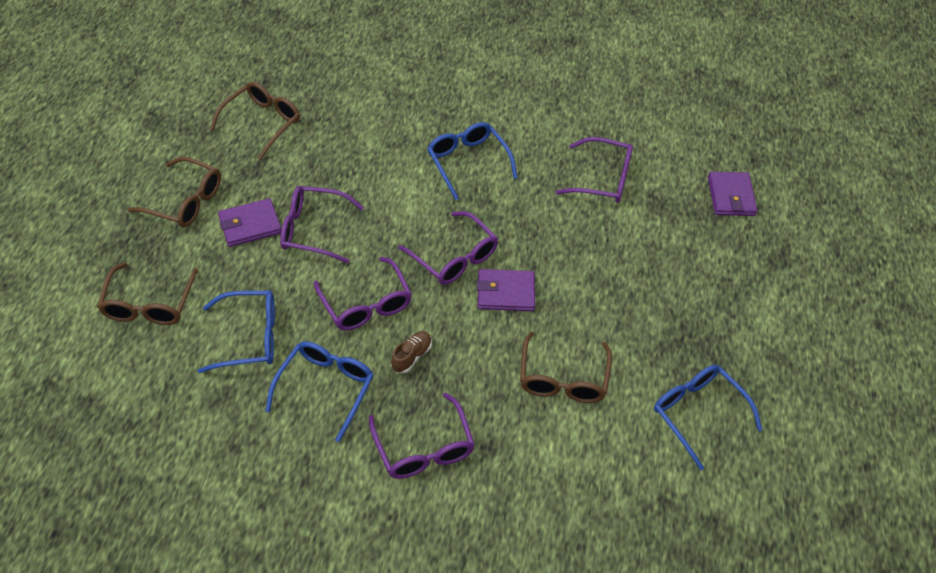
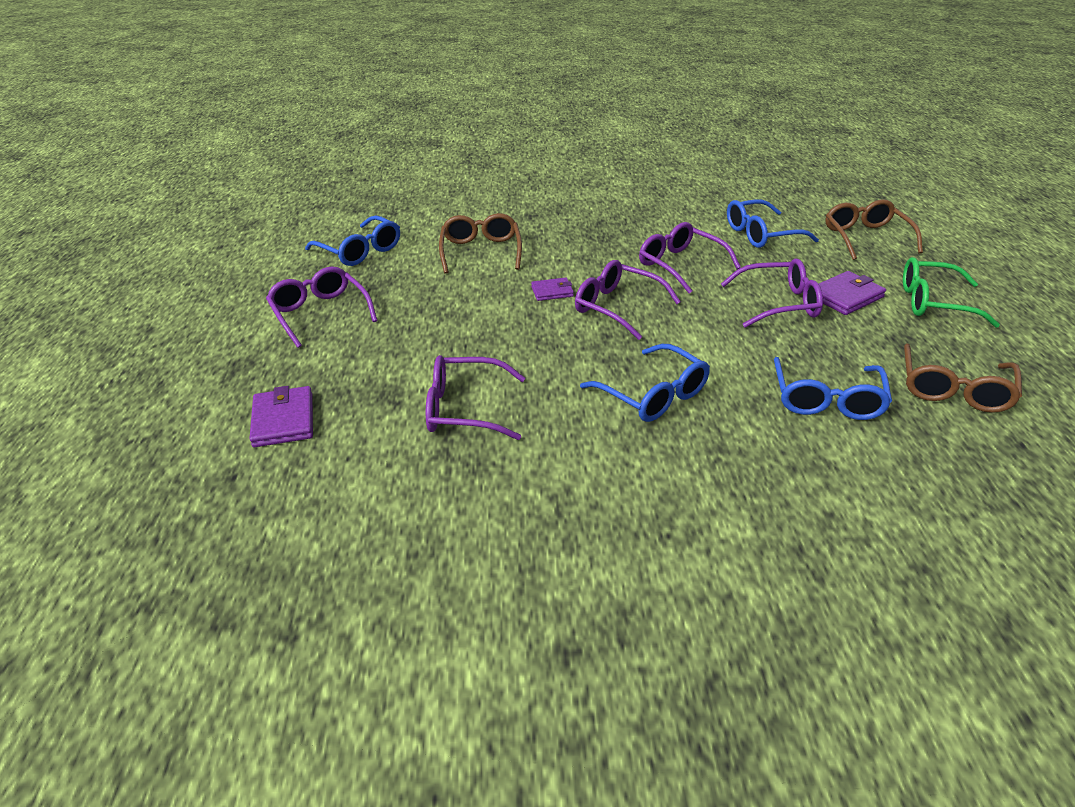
camera: 170 degrees right, 15 degrees down
brown glasses [128,157,221,228] -> green glasses [903,257,1000,328]
blue glasses [265,341,374,442] -> blue glasses moved to [774,357,892,420]
purple glasses [369,393,475,479] -> purple glasses moved to [266,267,378,348]
brown shoe [391,331,432,373] -> none
purple wallet [477,269,535,311] -> purple wallet [531,277,574,301], size x0.64

